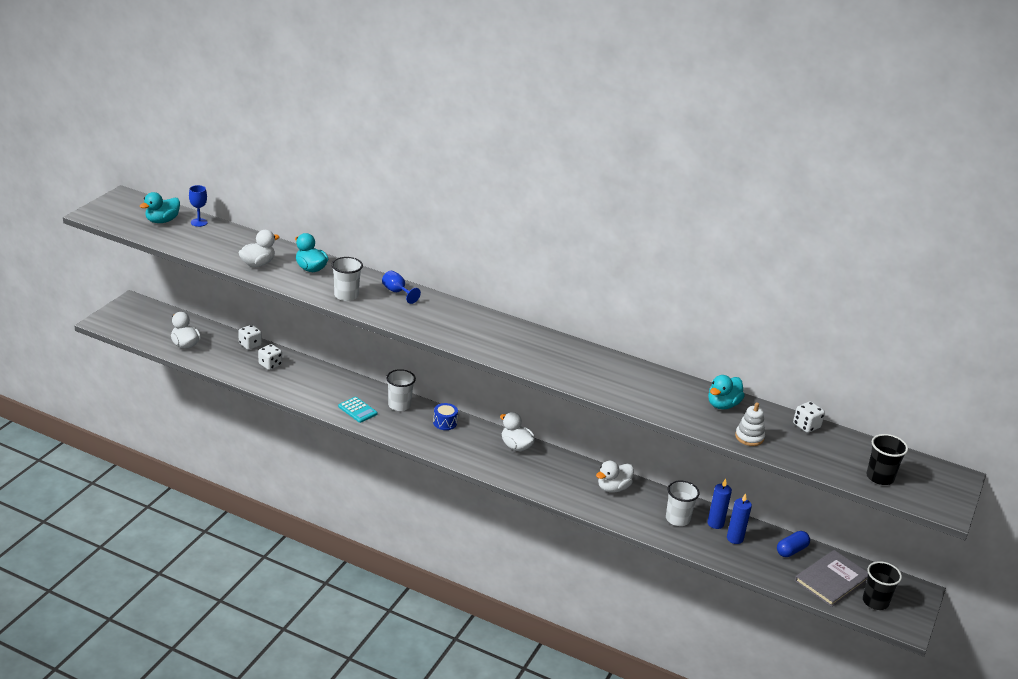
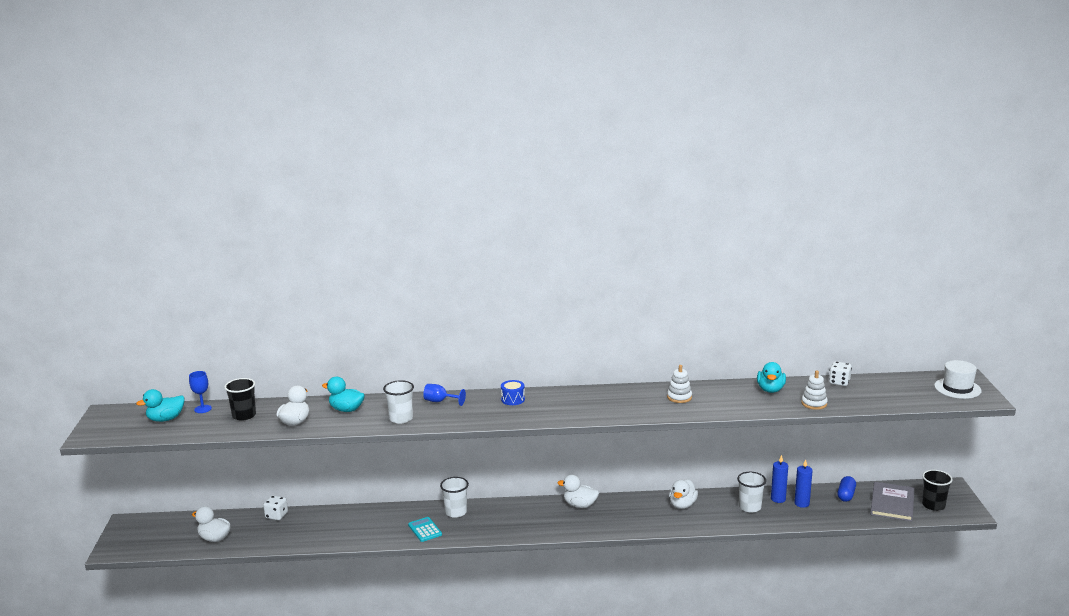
camera: 25 degrees left, 10 degrees down
turquoise duck [140,192,180,223] -> turquoise duck turned 45 degrees clockwise [136,389,184,422]
white dice [258,344,282,370] -> none
turquoise calculator [338,397,377,423] -> turquoise calculator turned 135 degrees counterclockwise [408,517,442,542]
blue drum [433,403,458,430] -> blue drum moved to [501,380,525,405]
black cup [866,434,908,485] -> black cup moved to [224,378,256,421]
none -> white stacking toy [667,365,692,403]
none -> white hat [934,360,982,399]

